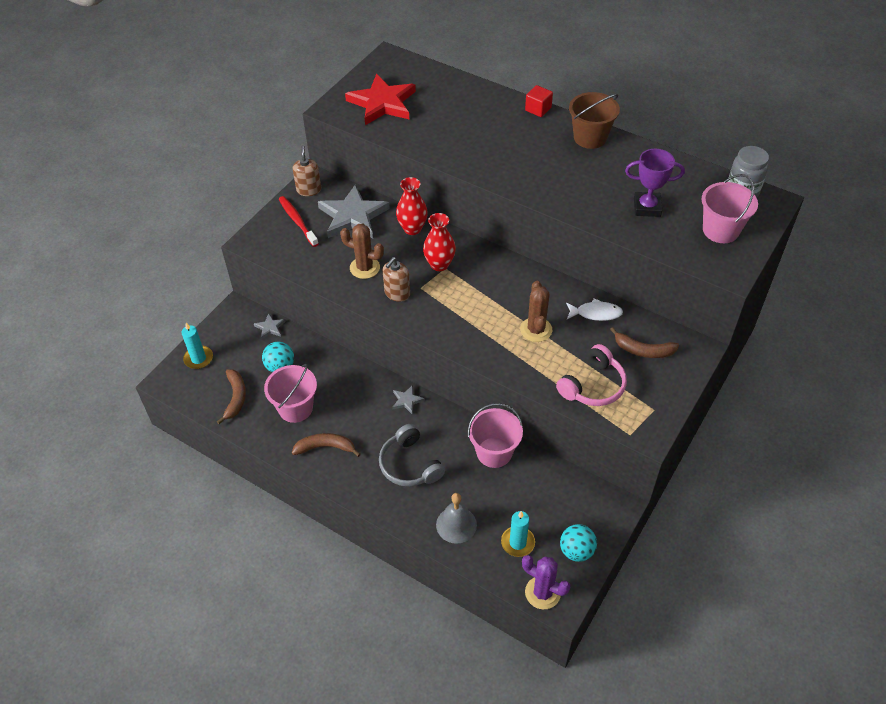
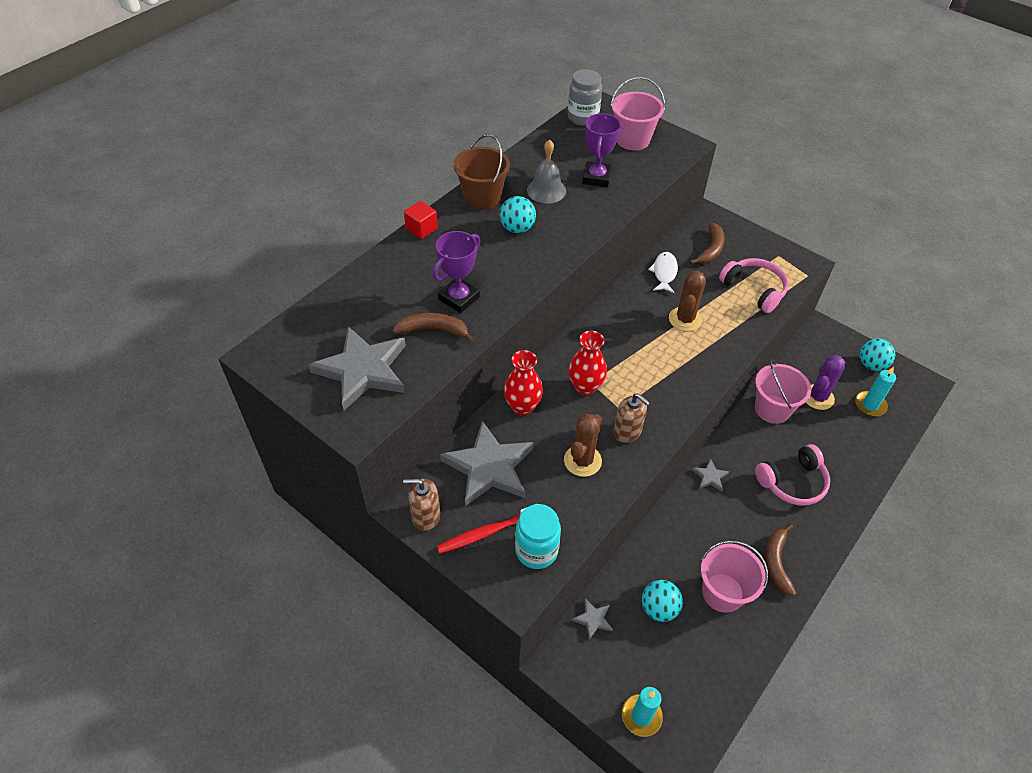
camera: 85 degrees left, 0 degrees up
brown banana [217,369,246,424] -> brown banana moved to [392,313,474,343]
red star [345,74,416,125] -> grey star [308,326,406,410]
grey headphones [379,424,445,487] -> pink headphones [755,444,830,505]
grey bell [436,493,477,544] -> grey bell moved to [527,139,566,204]
brown cactus [520,281,552,342] -> brown cactus turned 75 degrees counterclockwise [669,271,706,331]
purple cactus [522,555,570,609] -> purple cactus moved to [806,355,845,410]
none -> purple trophy [433,231,480,313]
none -> turquoise ball [500,196,536,233]
none -> turquoise jar [515,504,561,569]

